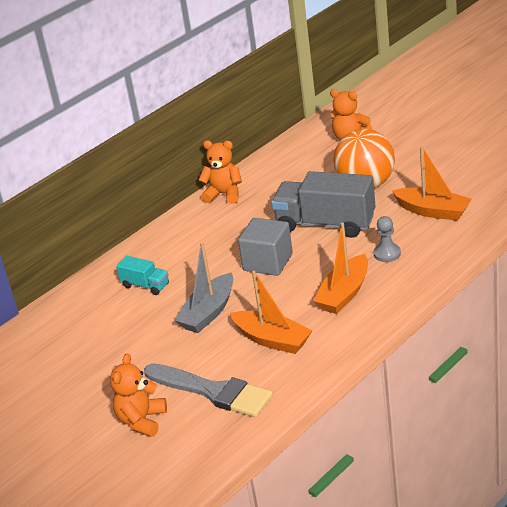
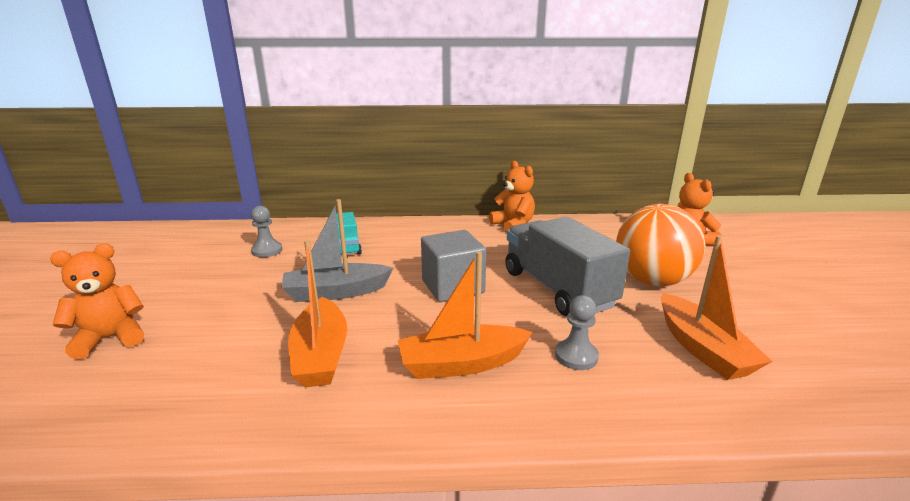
camera: 40 degrees right, 10 degrees down
grey brush [144,363,273,417] -> none
none -> grey pawn [251,206,282,257]

